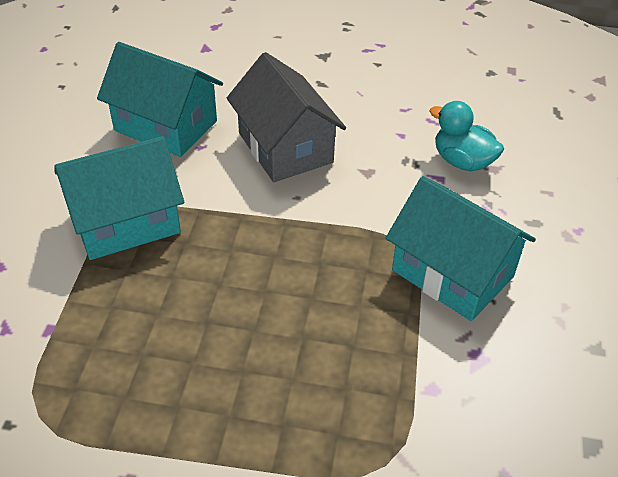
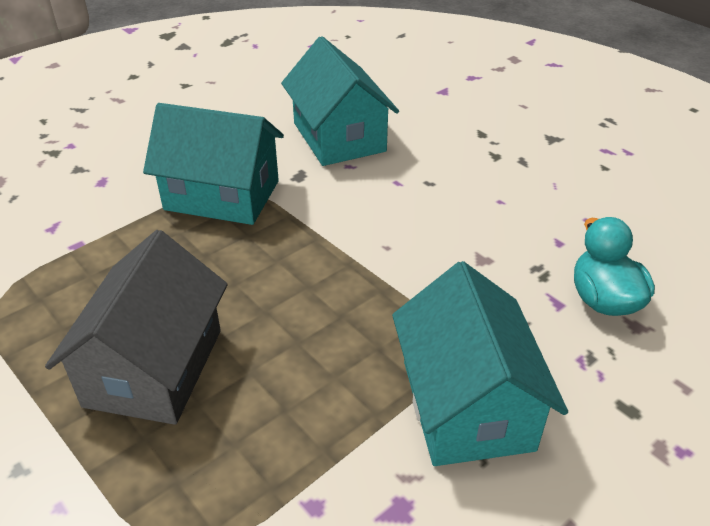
camera: 40 degrees right, 5 degrees down
grey house [227,52,346,182] -> grey house moved to [45,230,228,425]

